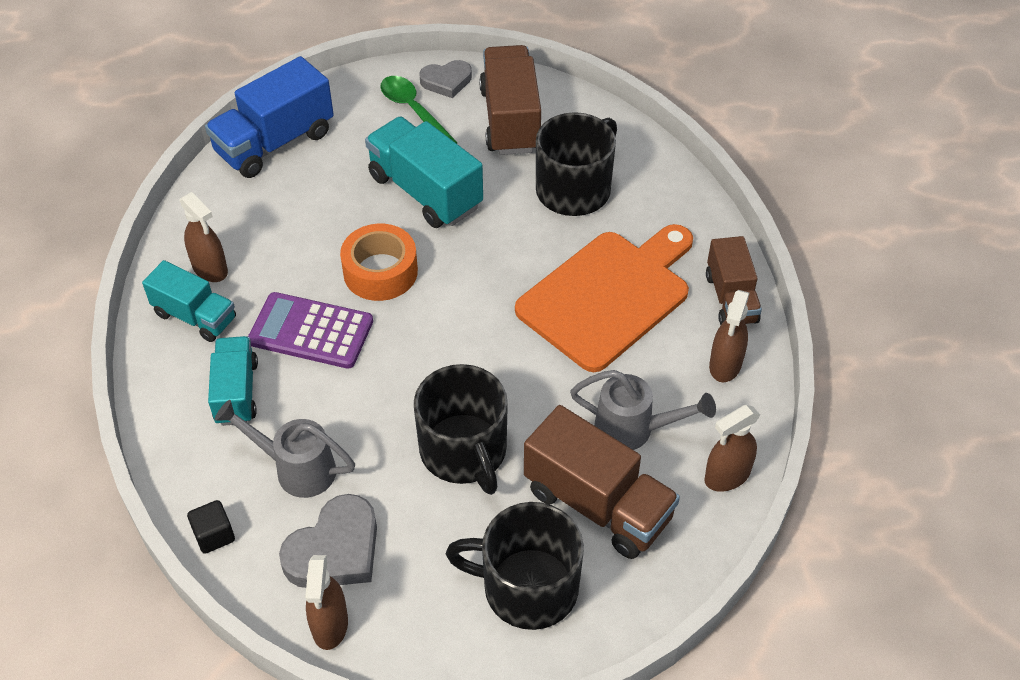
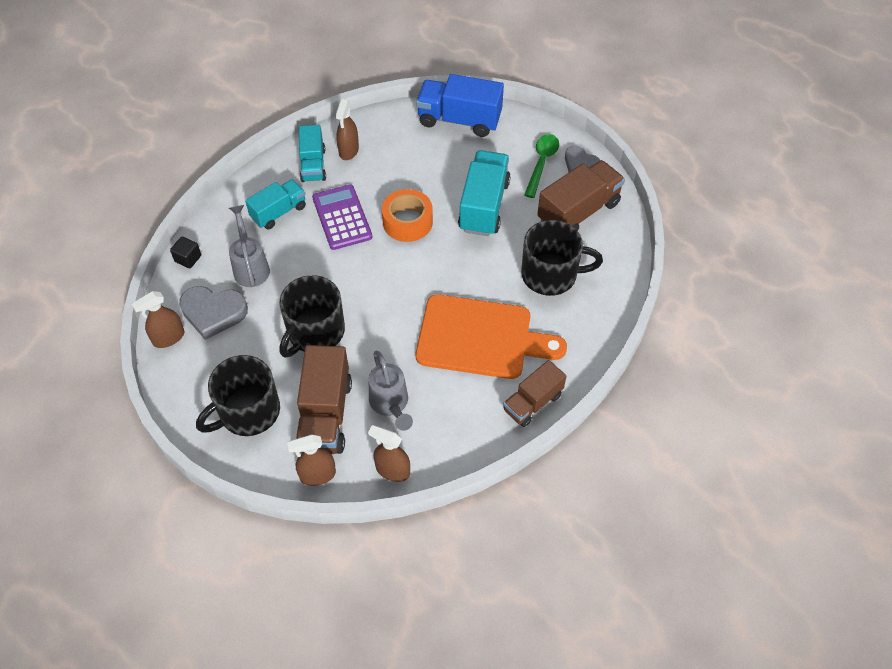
camera: 55 degrees right, 5 degrees up
black mug [446,502,584,630] -> black mug turned 105 degrees counterclockwise [196,355,280,436]
brown spray bottle [709,290,749,382] -> brown spray bottle moved to [287,434,336,486]

